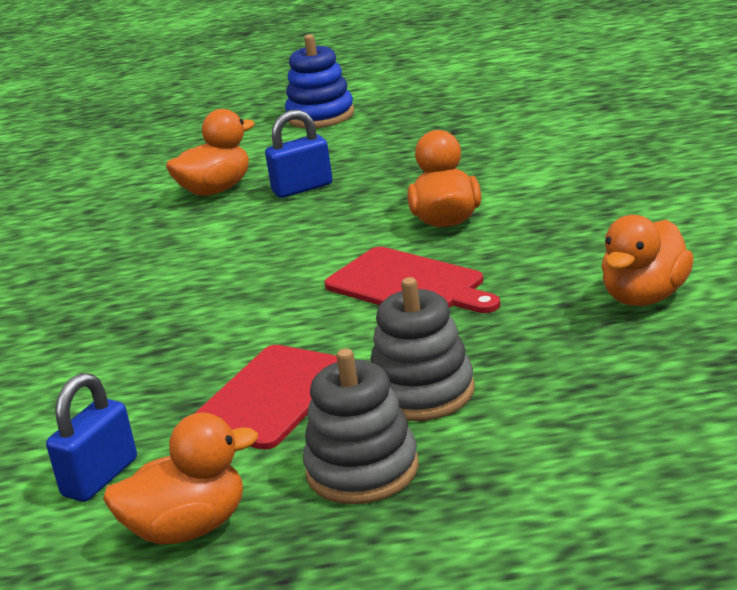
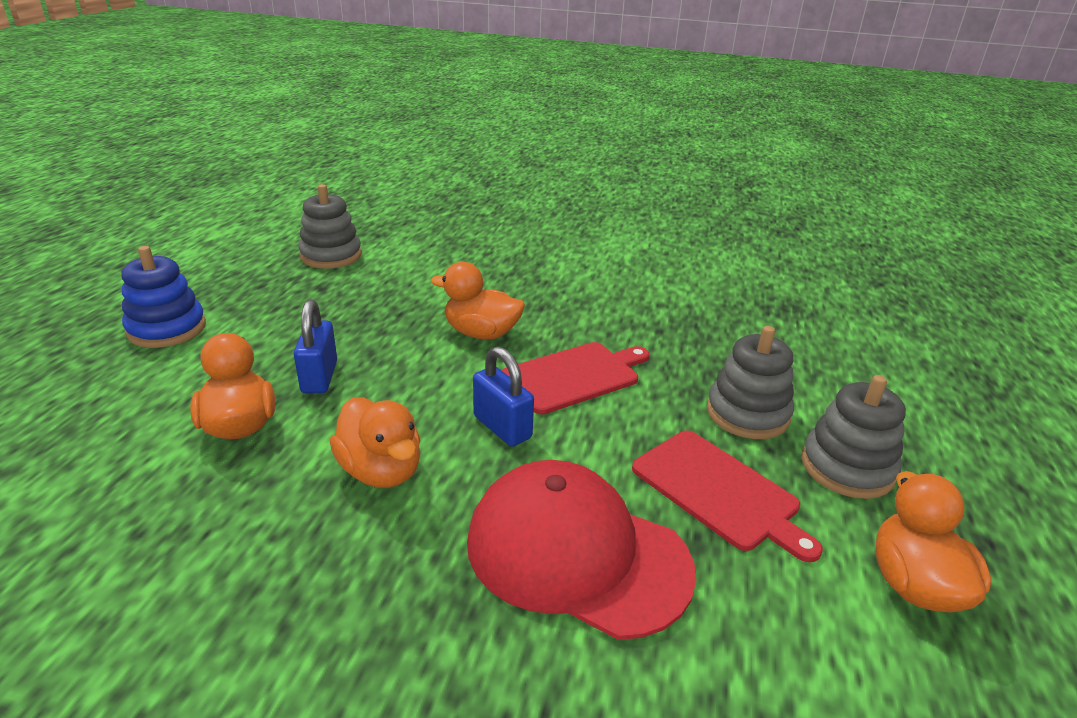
camera: 75 degrees left, 5 degrees up
blue padlock [46,373,137,502] -> blue padlock moved to [473,346,534,447]
orange duck [601,215,694,306] -> orange duck moved to [330,397,421,488]
none -> grey stacking toy [299,184,362,269]
none -> red cap [467,460,696,640]

